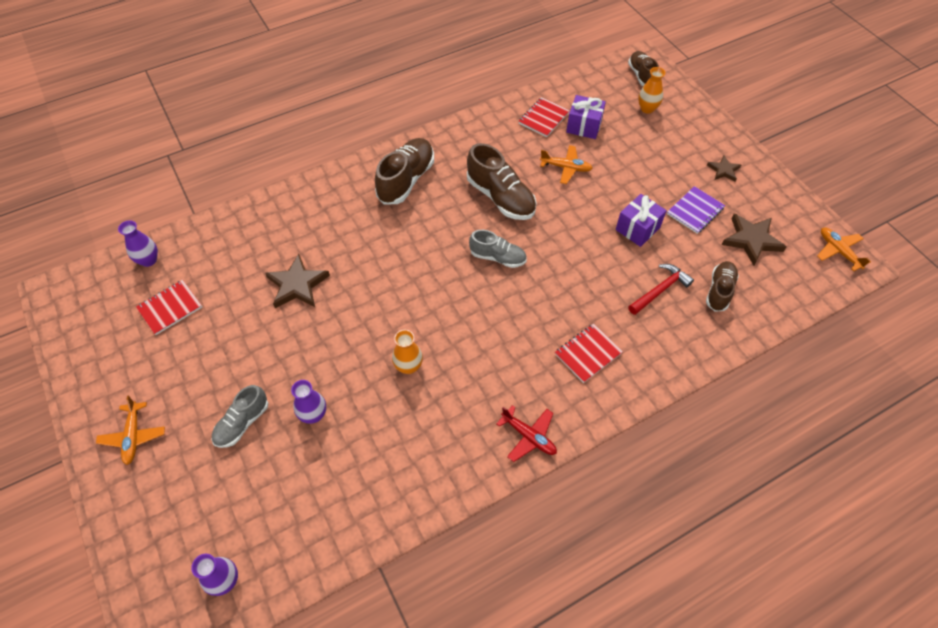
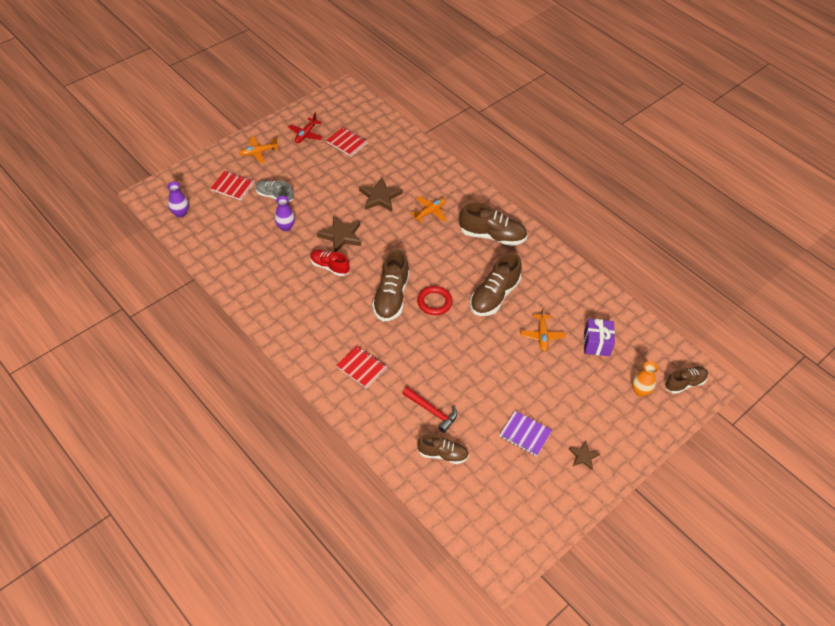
camera: 75 degrees right, 5 degrees down
purple vase [118,220,158,267] -> none
orange vase [392,330,423,374] -> red shoe [310,250,350,276]
grey shoe [469,230,527,268] -> red ring [417,286,453,315]
red plane [496,405,557,462] -> red plane moved to [288,113,323,143]
red notebook [518,97,570,137] -> red notebook moved to [210,171,255,200]
purple gift [616,194,667,247] -> none
brown star [721,214,787,266] -> brown star moved to [317,216,361,252]
orange plane [817,227,871,271] -> orange plane moved to [410,196,447,223]
none -> brown shoe [372,250,409,321]

